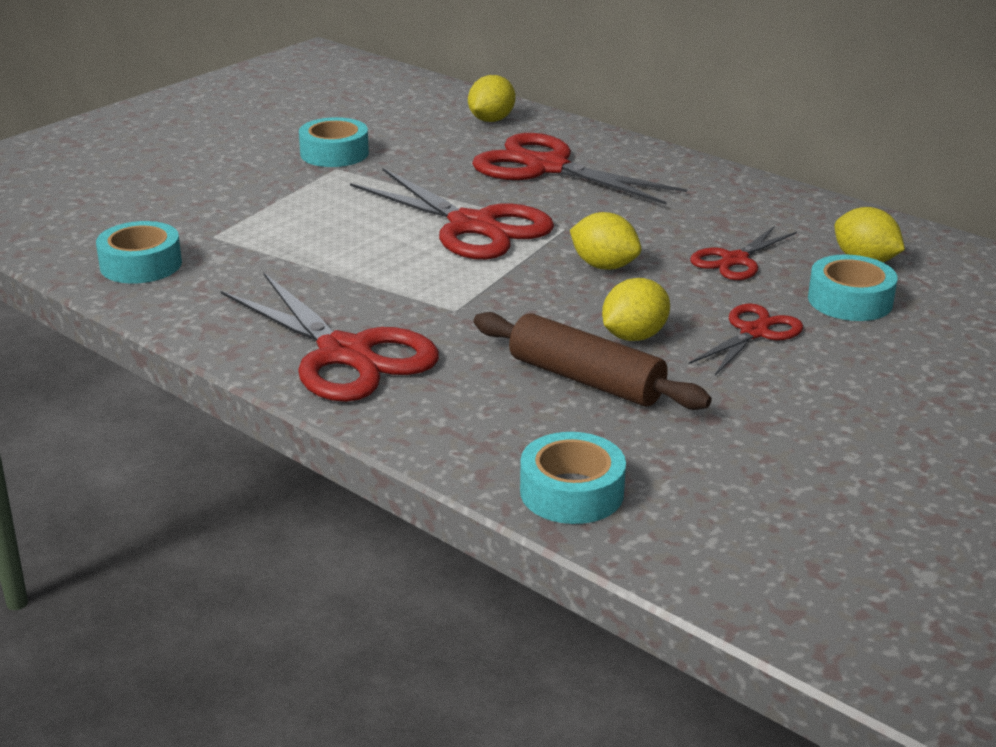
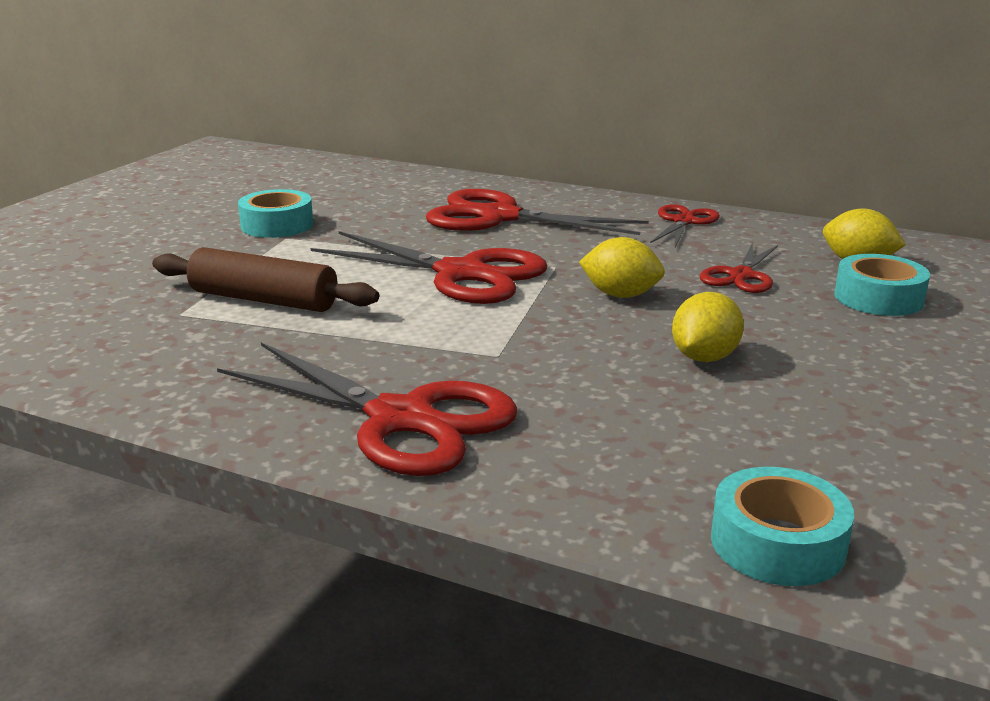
camera: 15 degrees left, 5 degrees down
turquoise tape [96,221,182,284] -> none
yellow lemon [468,75,516,122] -> none
brown rolling pin [474,312,712,410] -> brown rolling pin moved to [152,247,379,312]
red scissors [689,303,803,375] -> red scissors moved to [650,204,720,247]

